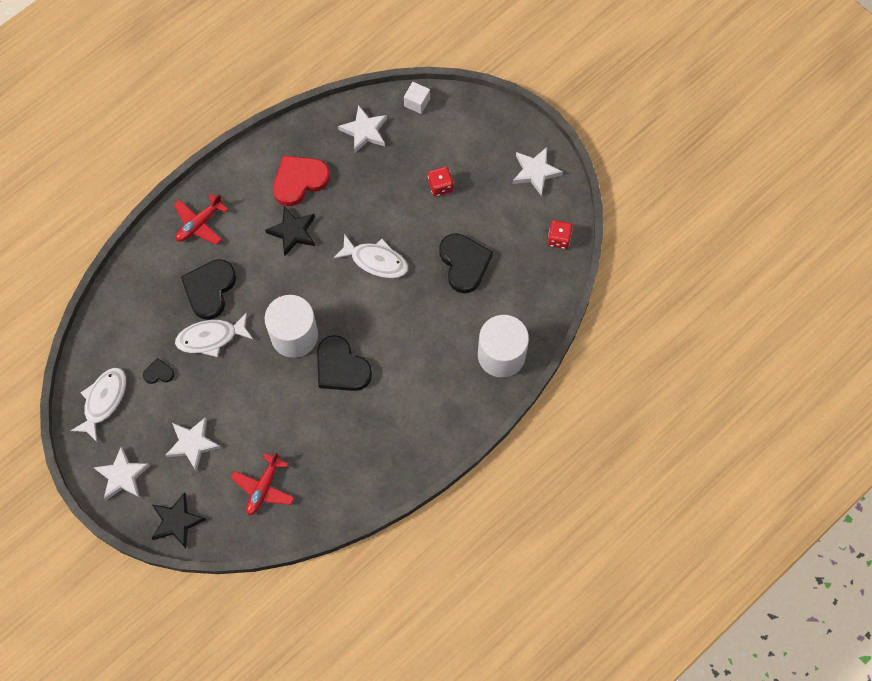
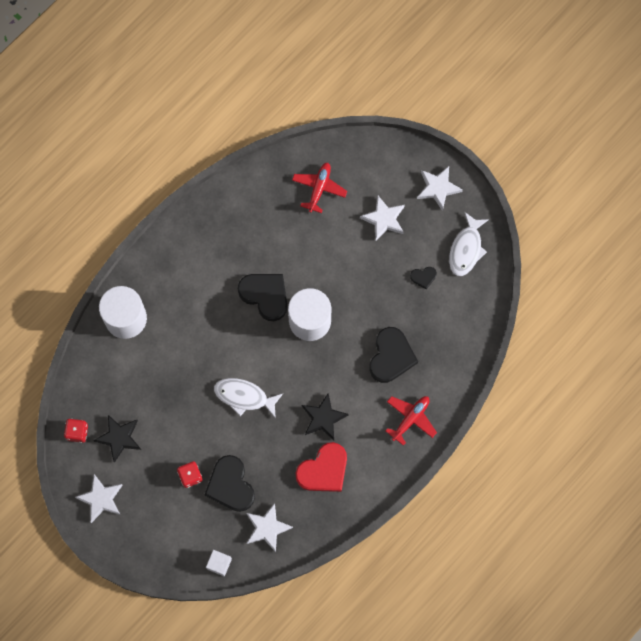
camera: 175 degrees right, 5 degrees up
black star [151,492,206,548] -> black star moved to [93,415,141,463]
white fish [175,313,253,357] -> none
black heart [439,233,493,293] -> black heart moved to [205,455,255,512]

